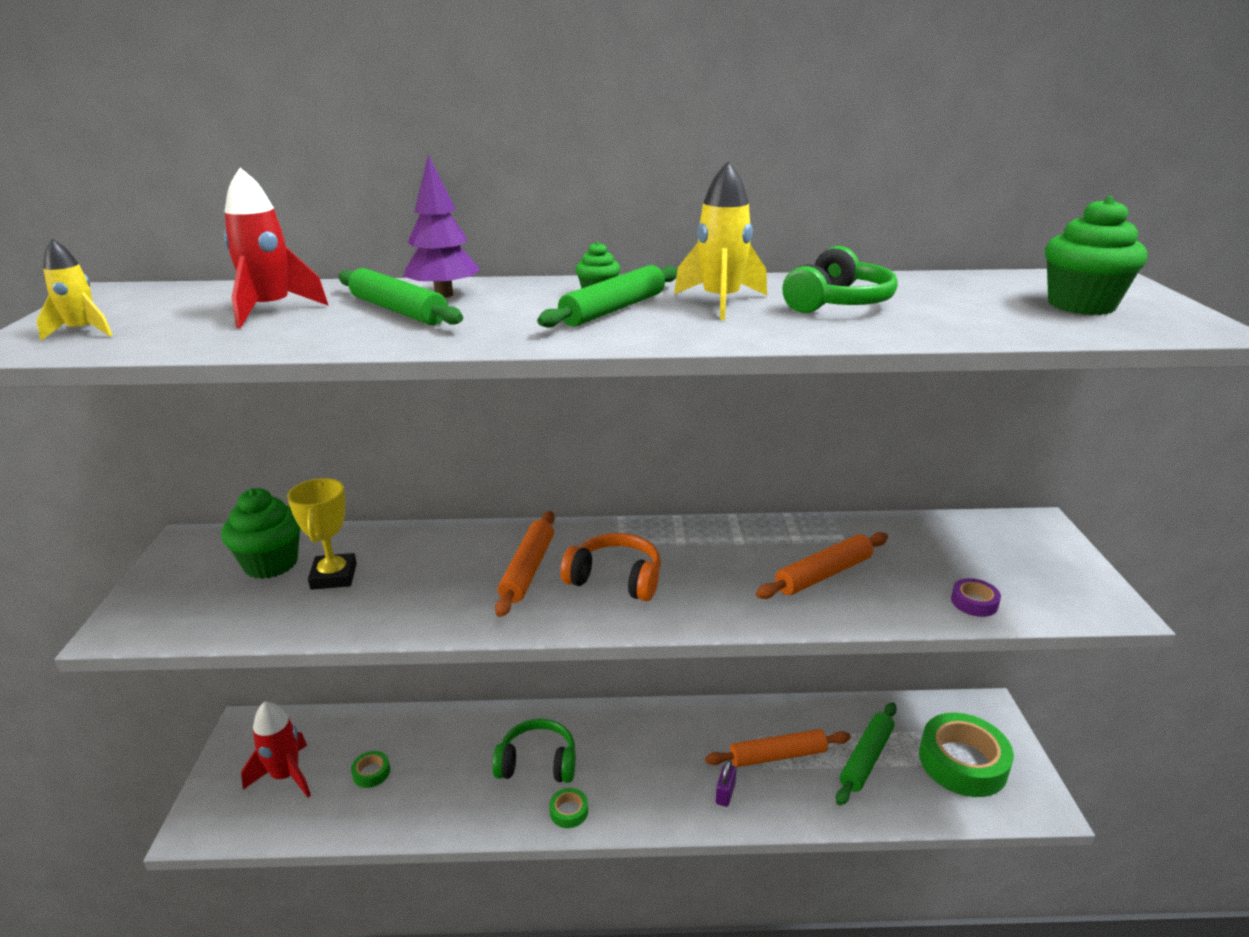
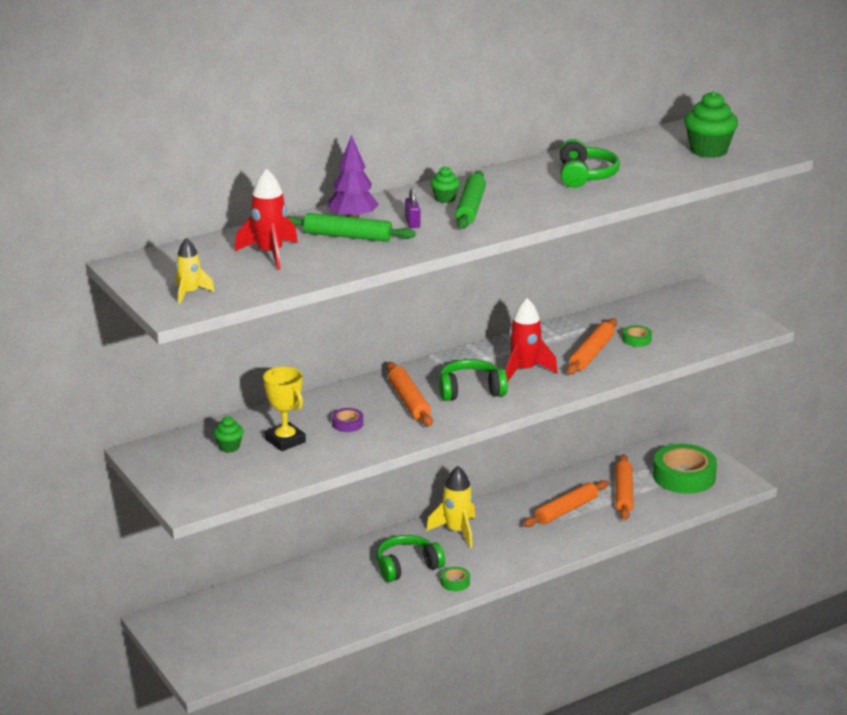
camera: 30 degrees left, 0 degrees up
green cupcake [221,488,301,579] -> green cupcake [213,416,244,453], size x0.53
red rocket [241,701,311,797] -> red rocket moved to [506,298,558,382]
green tape [351,751,390,788] -> green tape moved to [623,325,652,347]
orange headphones [560,533,661,601] -> green headphones [439,359,508,401]
yellow rocket [674,161,767,320] -> yellow rocket moved to [426,466,475,548]
purple padlock [716,760,736,807] -> purple padlock moved to [405,188,420,228]
green rolling pin [836,702,897,806] -> orange rolling pin [615,454,634,520]
purple tape [951,578,1001,617] -> purple tape moved to [332,408,363,432]

